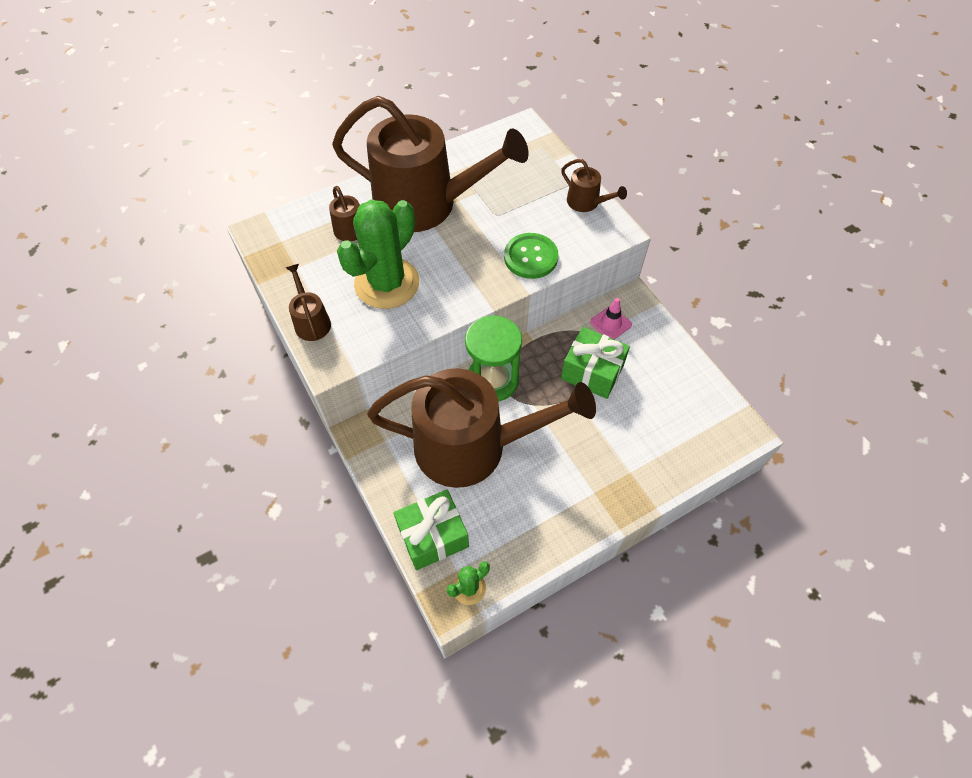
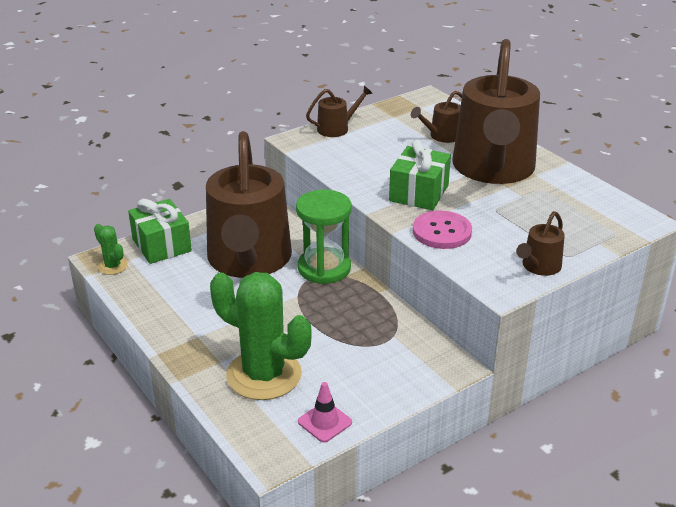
camera: 85 degrees right, 25 degrees down
green cactus [337,200,419,309] -> green cactus moved to [210,272,312,400]
green button [504,233,558,279] -> pink button [413,211,472,249]
green gift [561,327,630,399] -> green gift moved to [389,139,451,210]
pink traffic cone [590,298,632,339] -> pink traffic cone moved to [298,382,352,442]

